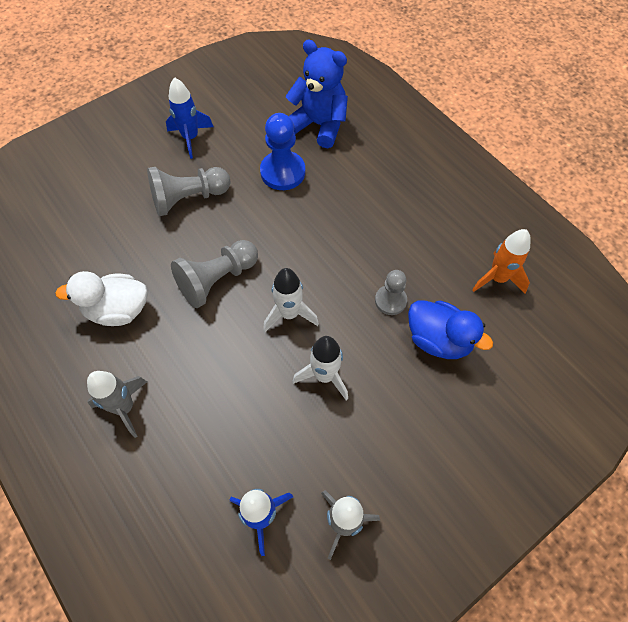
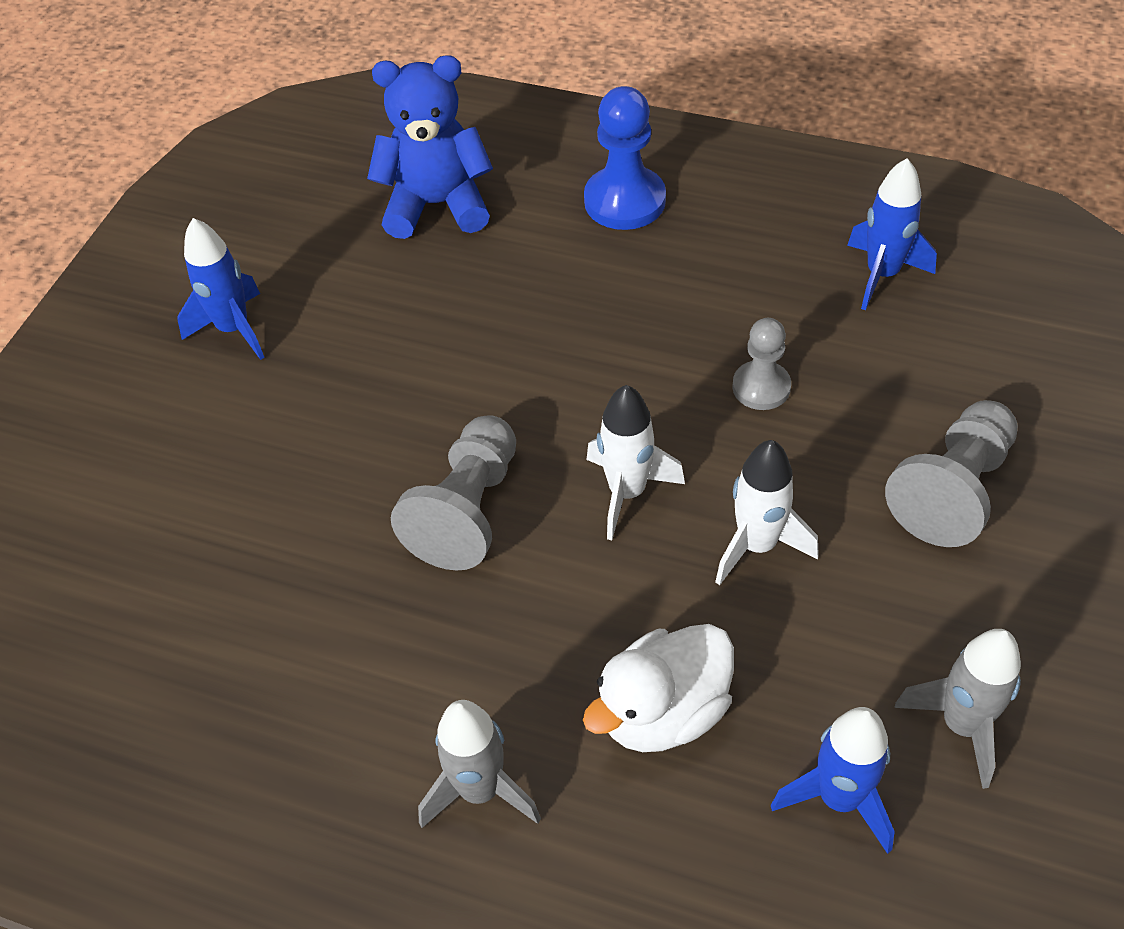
camera: 30 degrees left, 10 degrees down
white duck [55,271,147,326] -> white duck moved to [583,624,734,752]
grey pawn [147,167,230,216] -> grey pawn moved to [885,400,1018,547]
blue pawn [260,113,305,190] -> blue pawn moved to [584,86,666,230]
blue duck [408,300,493,359] -> none
orange rocket [472,229,531,293] -> blue rocket [847,158,937,310]

